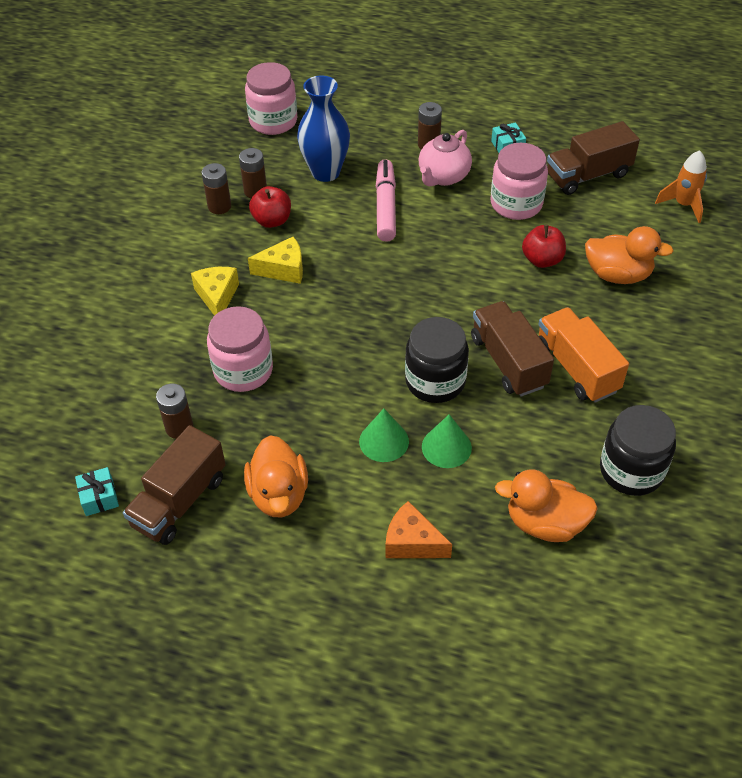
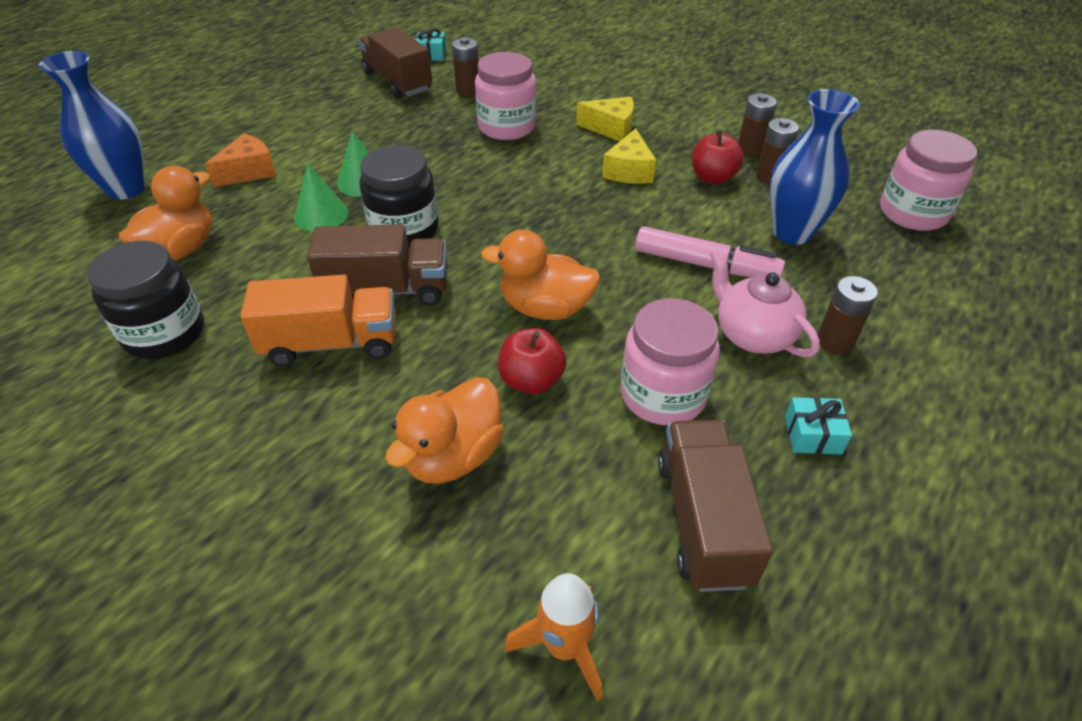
camera: 110 degrees right, 5 degrees down
orange duck [244,435,308,517] -> orange duck moved to [481,229,601,320]
none -> blue vase [39,51,146,200]

